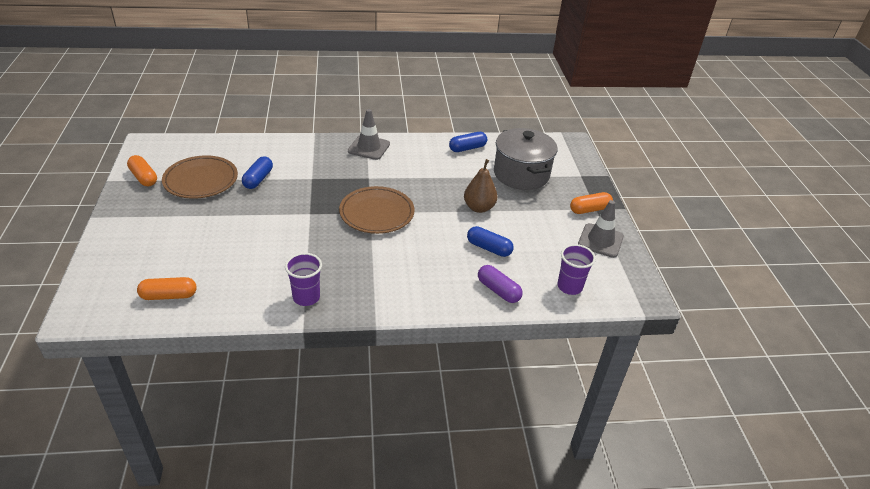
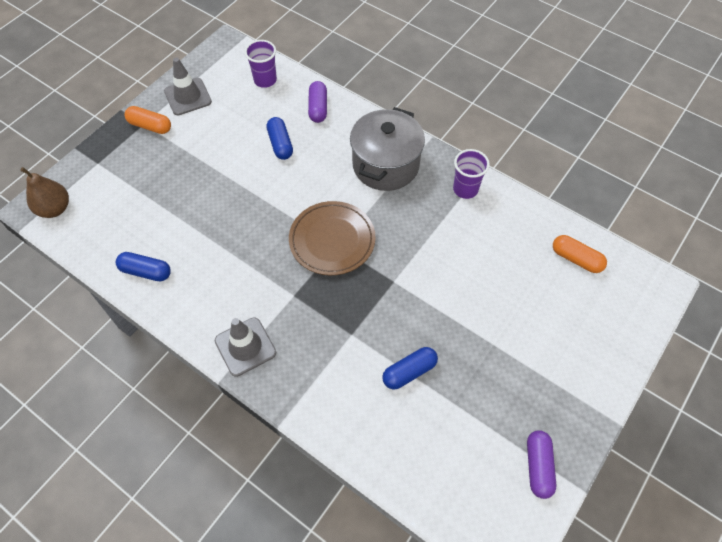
camera: 135 degrees left, 20 degrees up
orange capsule [127,155,157,186] -> purple capsule [527,430,556,499]
brown plate [162,155,238,199] -> none
brown pear [464,159,498,213] -> brown pear moved to [20,167,69,218]
grey pot [494,128,558,190] -> grey pot moved to [350,107,425,191]

